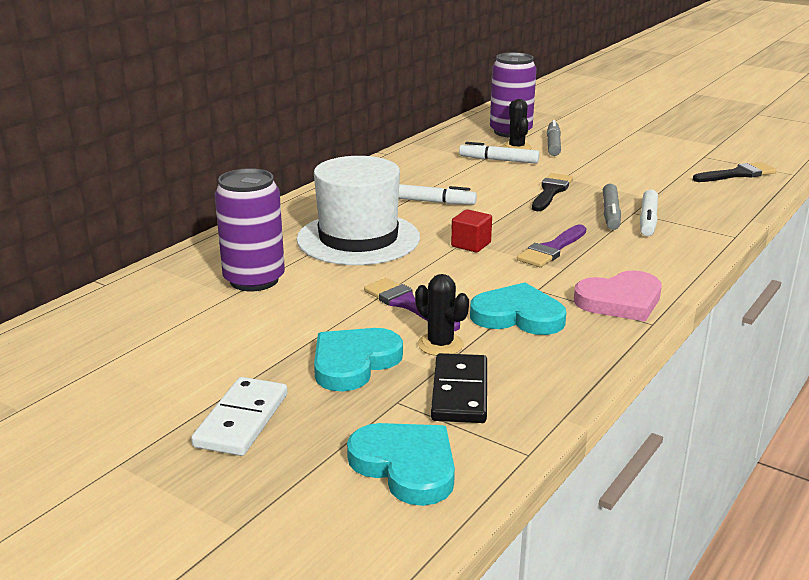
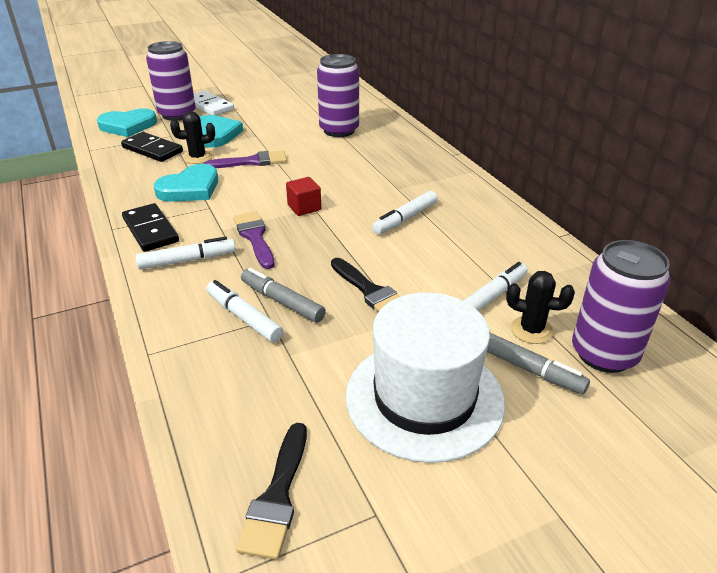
camera: 120 degrees right, 10 degrees up
white hat [297,156,420,265] -> white hat moved to [346,292,505,463]
pink heart [573,271,662,322] -> black domino [122,203,179,252]
none -> white marker [136,236,236,270]
none -> purple can [146,41,196,121]

